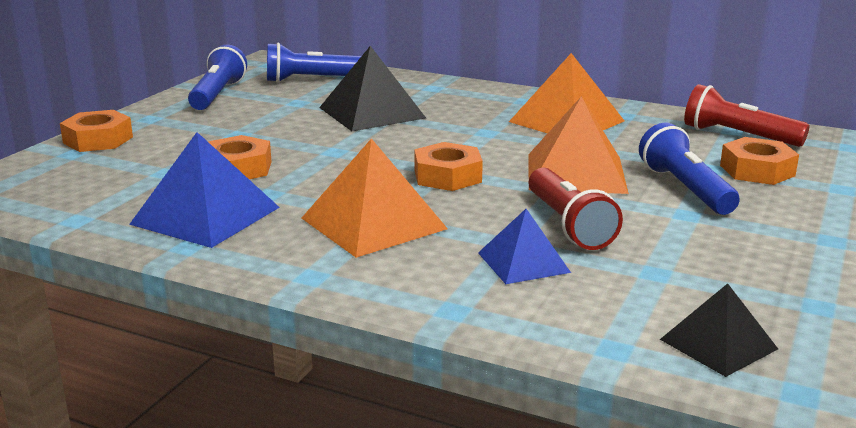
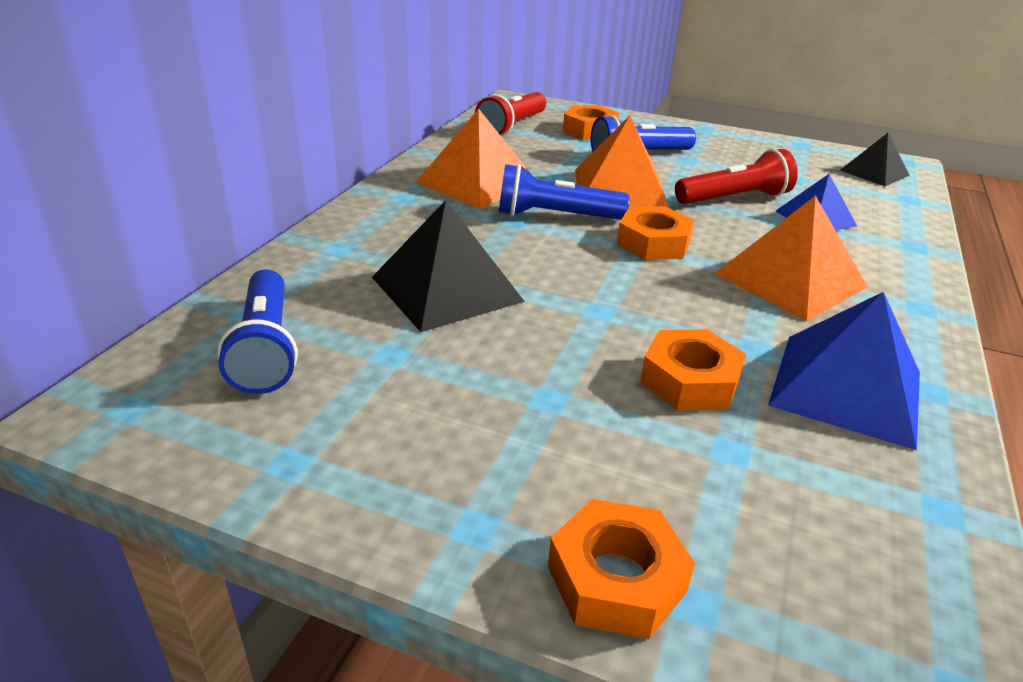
camera: 95 degrees left, 10 degrees up
blue flashlight [188,45,247,110] -> blue flashlight moved to [499,164,630,220]

